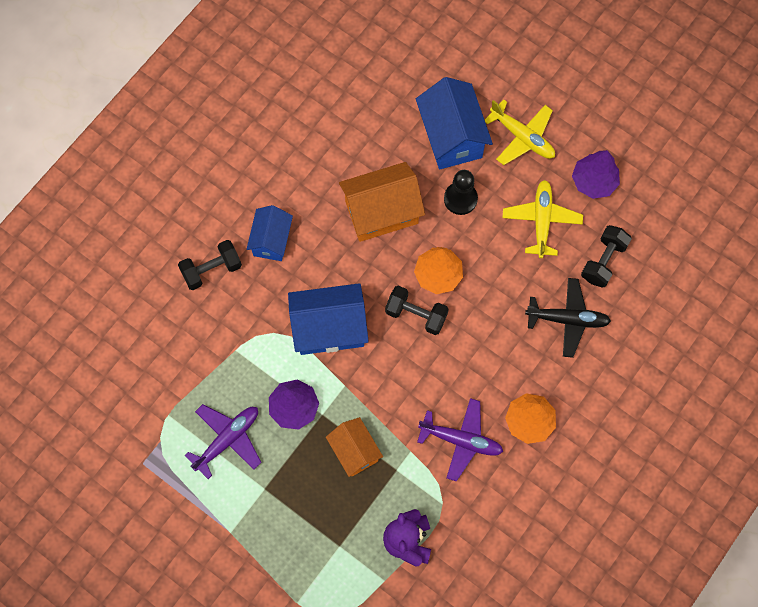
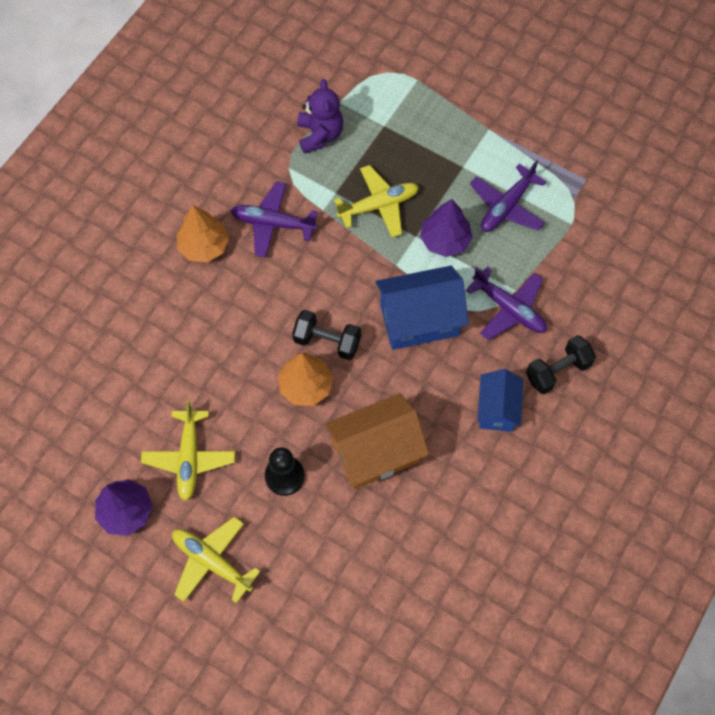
camera: 175 degrees right, 5 degrees down
orange house [326,417,383,477] -> yellow plane [334,165,419,238]
blue house [416,77,493,169] -> none
black plane [525,278,611,358] -> none
black dumbbell [581,225,632,288] -> none
none -> purple plane [466,266,547,340]

